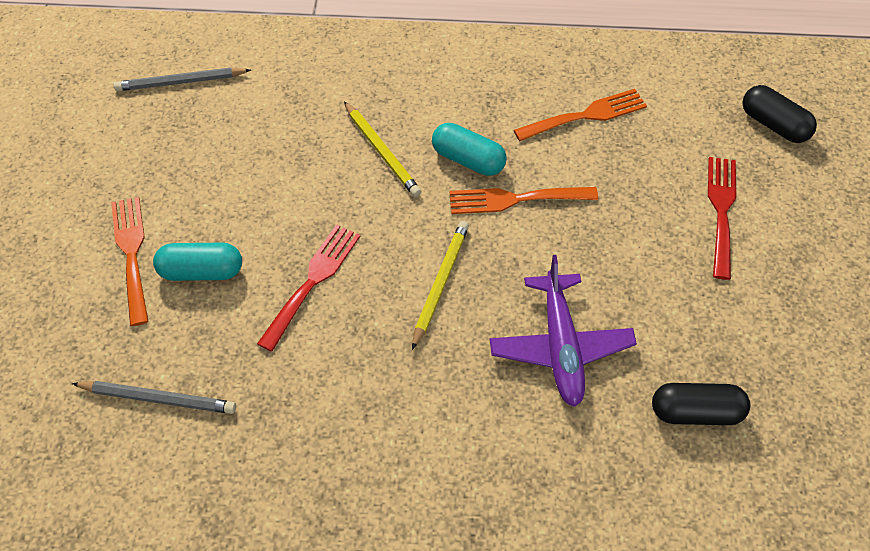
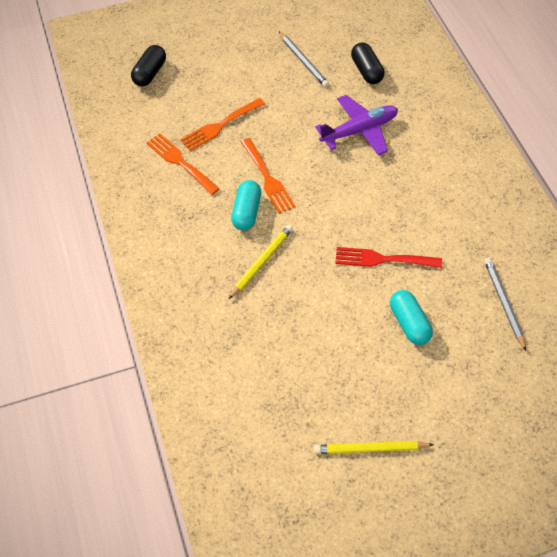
camera: 110 degrees left, 0 degrees up
orange fork [111,197,149,326] -> orange fork moved to [180,98,265,151]
grey pencil [114,67,251,91] -> grey pencil moved to [279,32,329,87]
yellow pencil [412,221,469,350] -> yellow pencil moved to [314,441,434,454]
red fork [708,157,736,280] -> none

